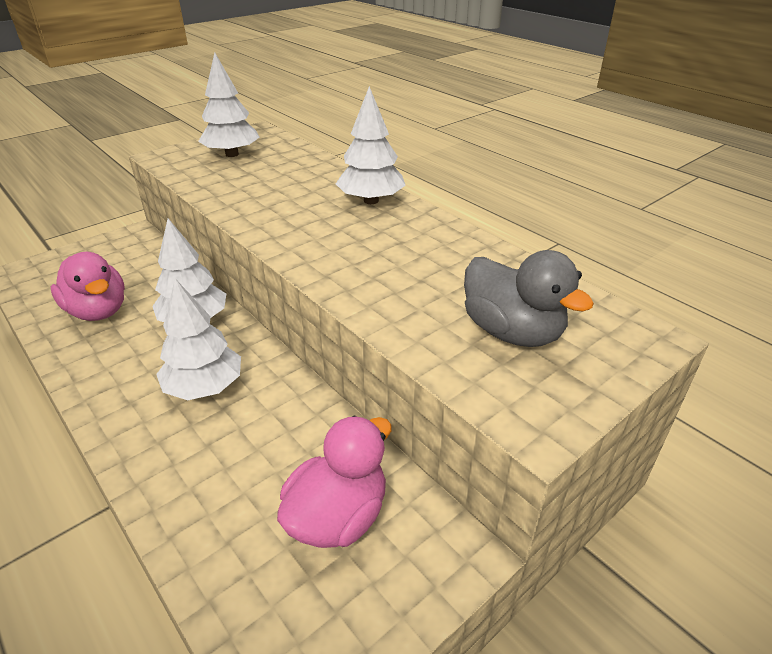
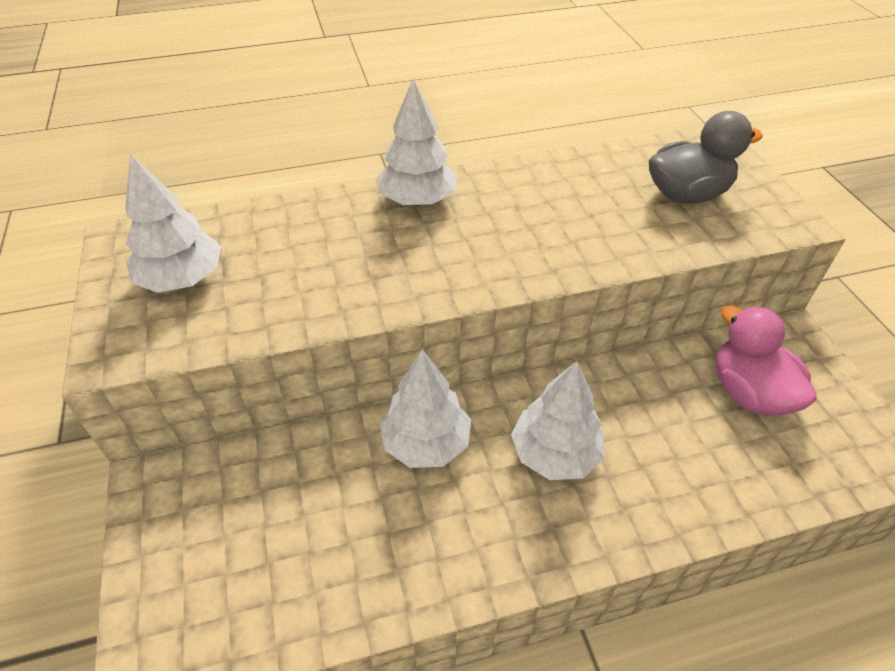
camera: 65 degrees left, 10 degrees up
pink duck [51,252,125,321] -> none

